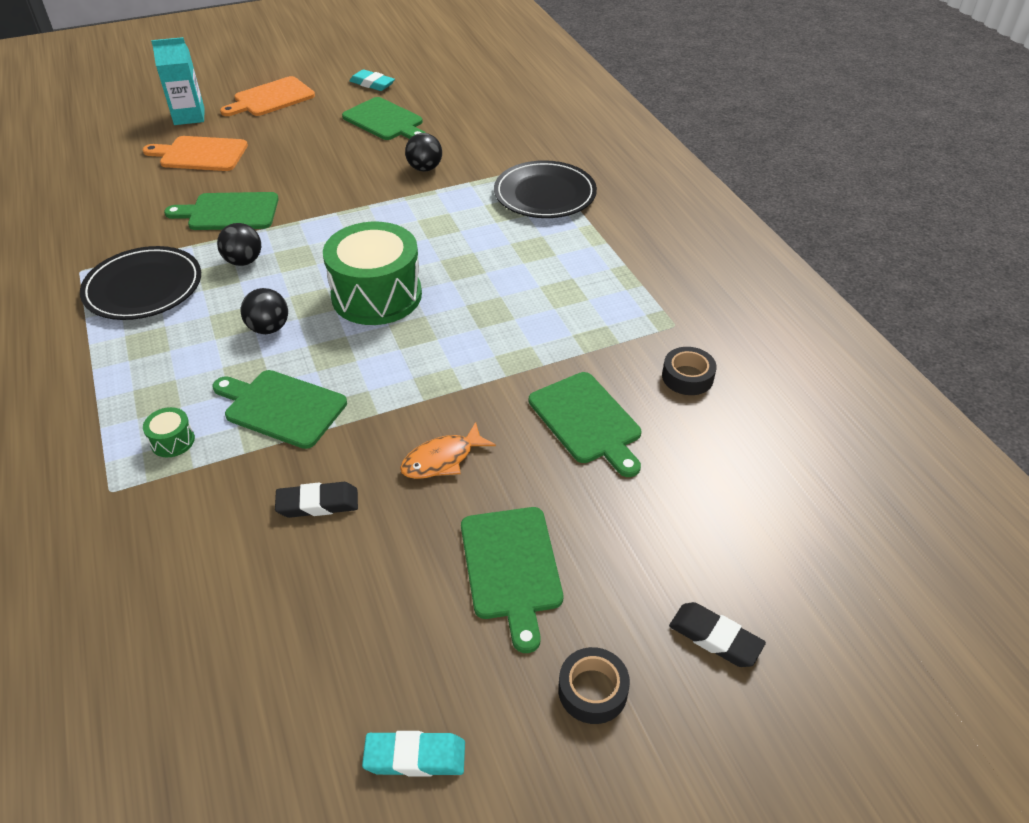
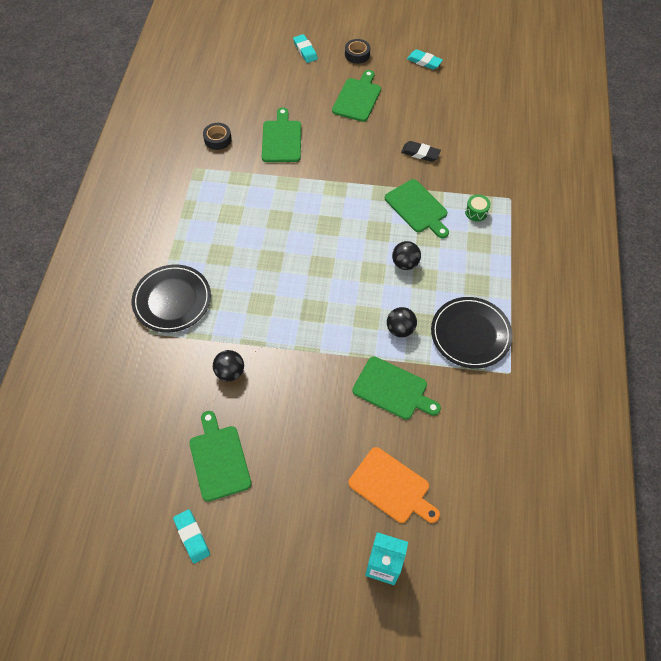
camera: 150 degrees left, 15 degrees up
orange cutting board [220,76,315,116] -> none
green drum [323,222,422,325] -> none
orange fish [400,422,496,479] -> none
black eraser [669,602,766,667] -> turquoise eraser [293,34,318,63]

